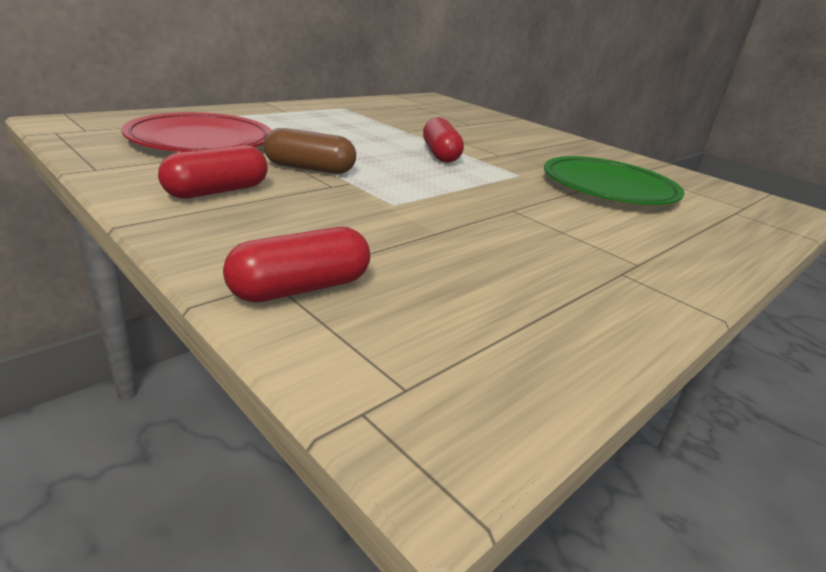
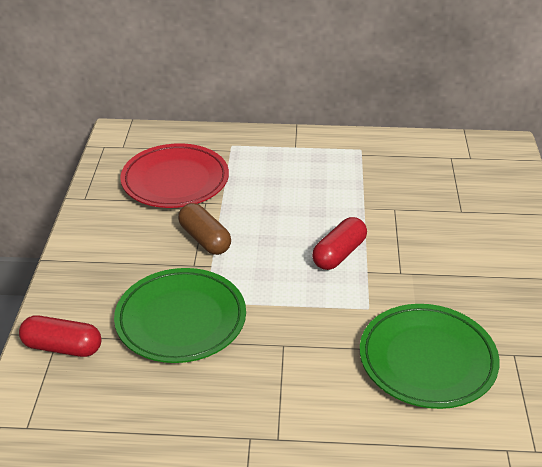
camera: 50 degrees right, 10 degrees up
red capsule [158,145,268,199] -> none
none -> green plate [114,268,246,363]

